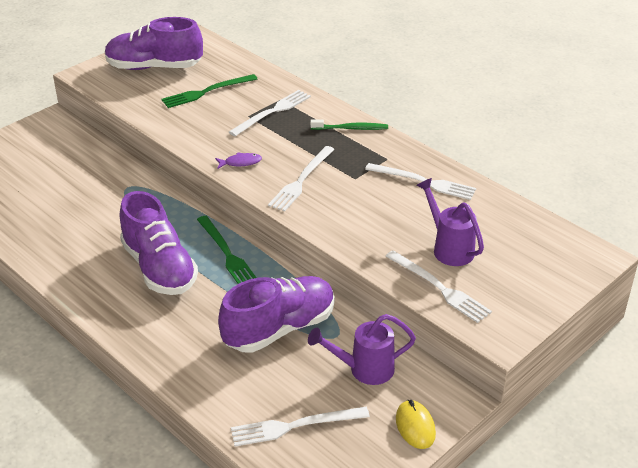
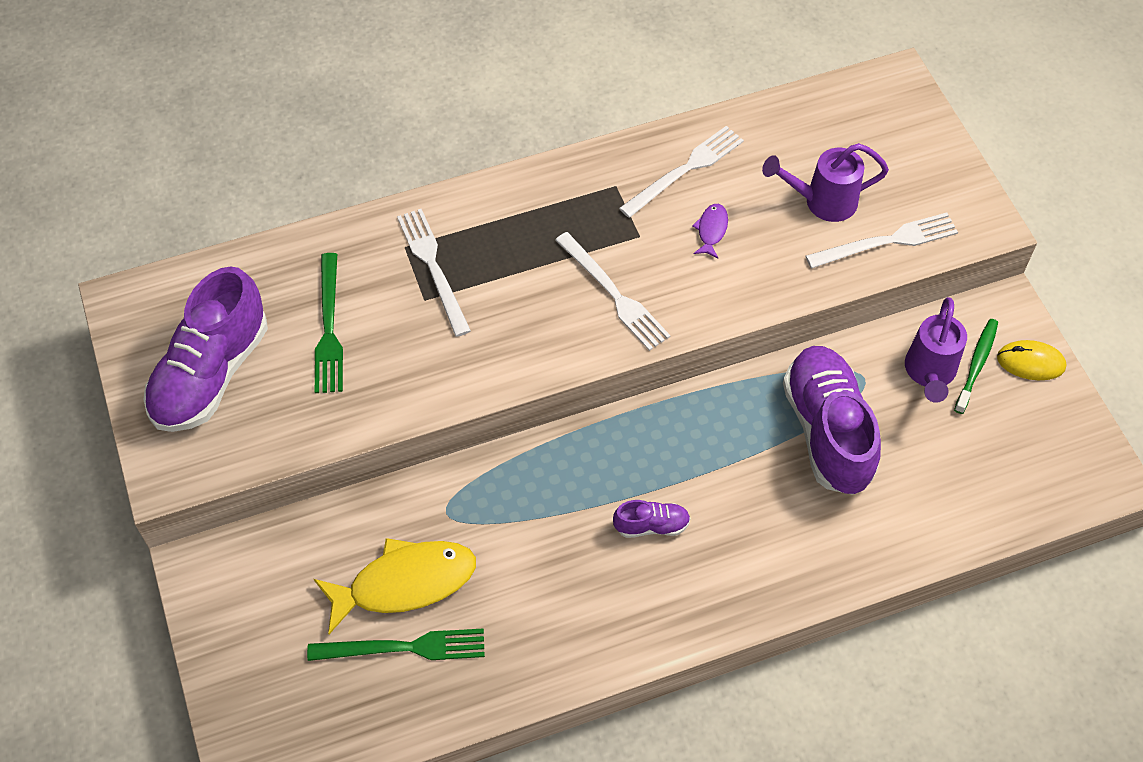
camera: 65 degrees left, 20 degrees up
purple shoe [120,191,198,295] -> purple shoe [613,500,691,538], size x0.45
green fork [197,216,257,284] -> green fork moved to [307,628,485,661]
purple fish [215,152,262,169] -> purple fish moved to [692,204,728,259]
white fork [231,407,370,447] -> none
green toothbrush [310,119,388,130] -> green toothbrush moved to [954,319,998,414]
none -> yellow fish [314,538,476,634]

